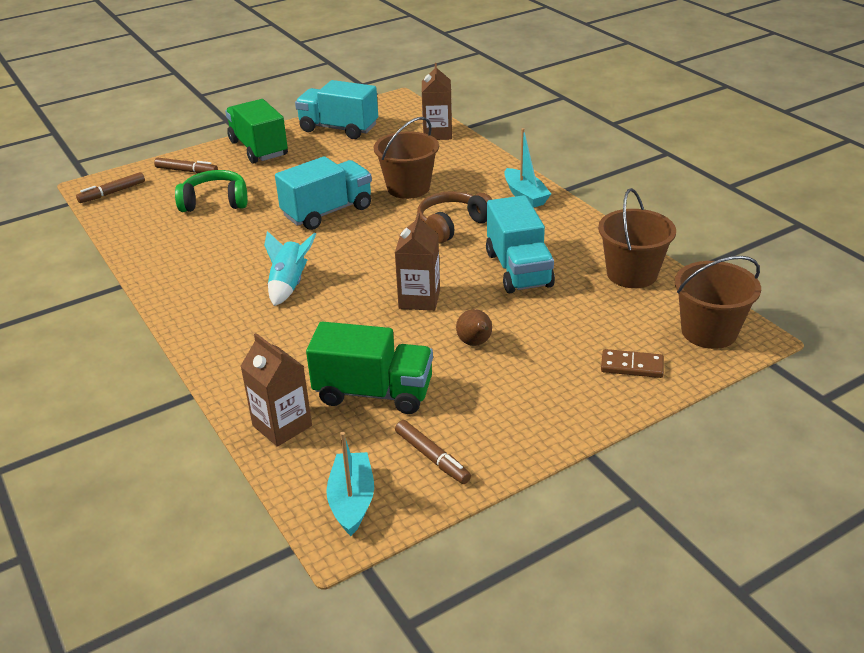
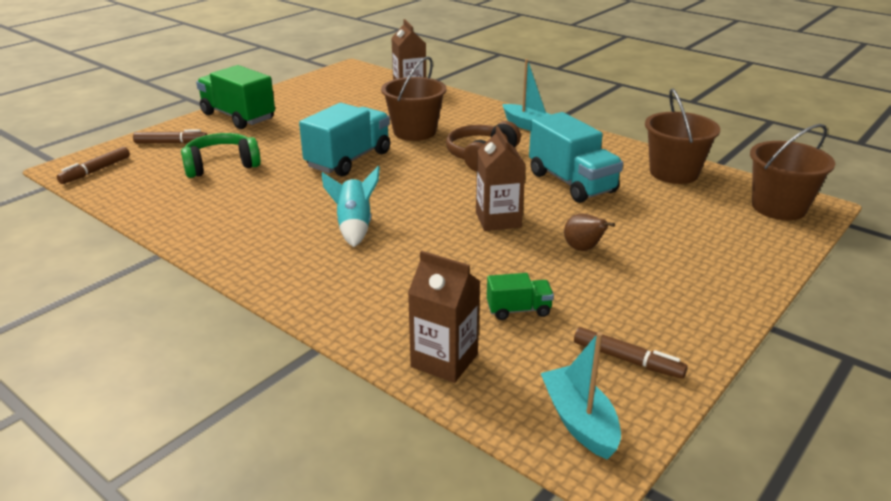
camera: 20 degrees left, 5 degrees down
turquoise truck [295,80,378,139] -> none
green truck [306,322,433,414] -> green truck [487,273,554,320], size x0.50
brown domino [601,349,664,378] -> none

